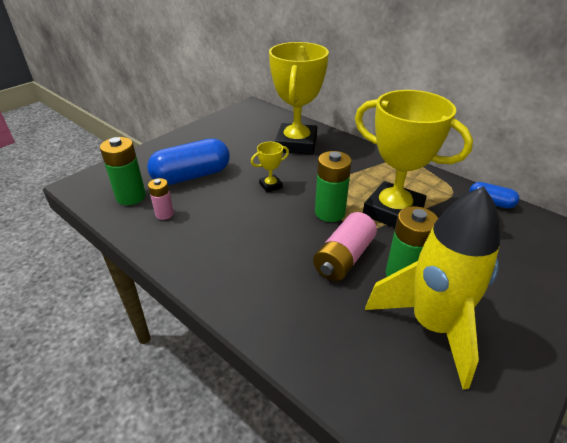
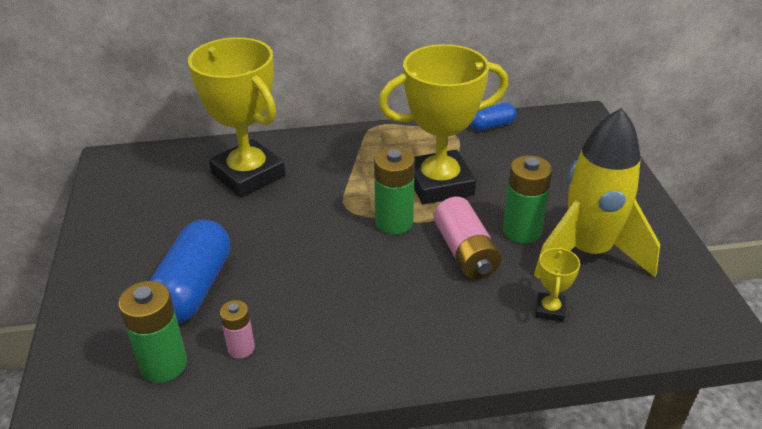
camera: 50 degrees left, 0 degrees up
yellow trophy [251,142,289,192] -> yellow trophy moved to [536,247,580,322]

